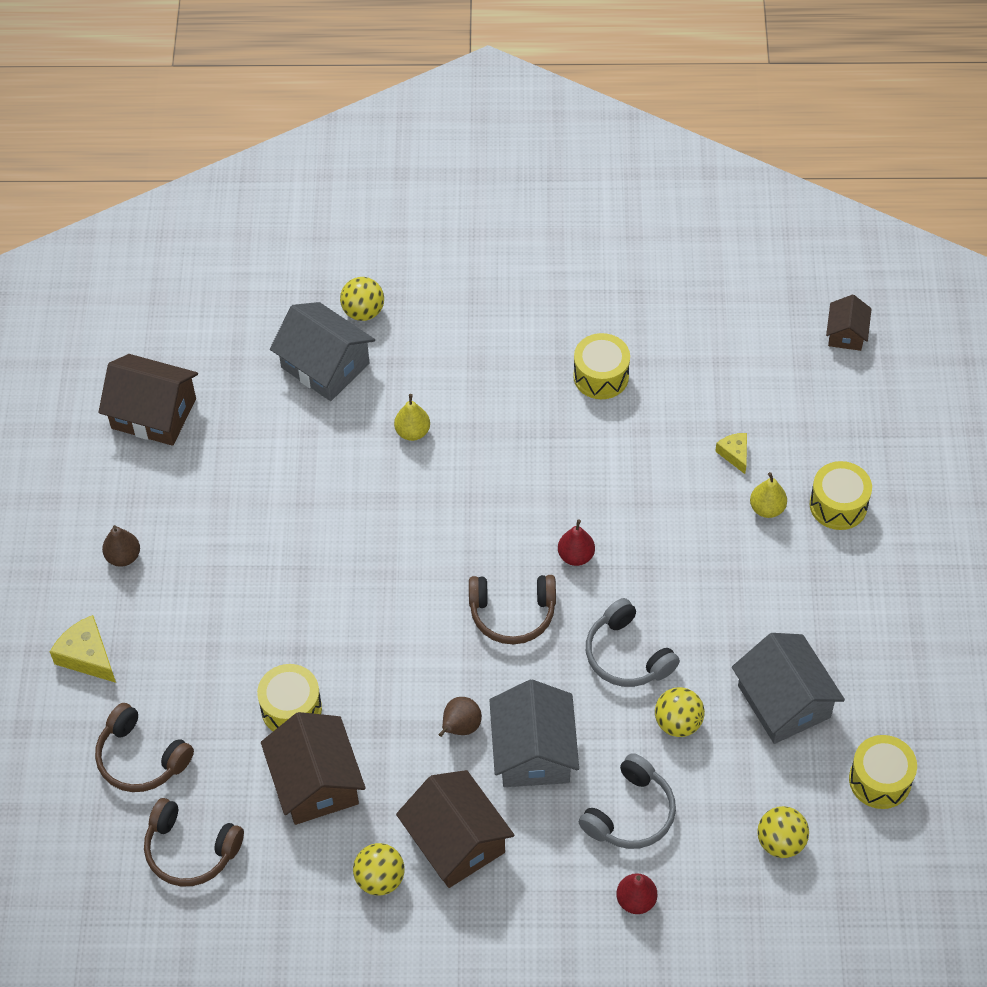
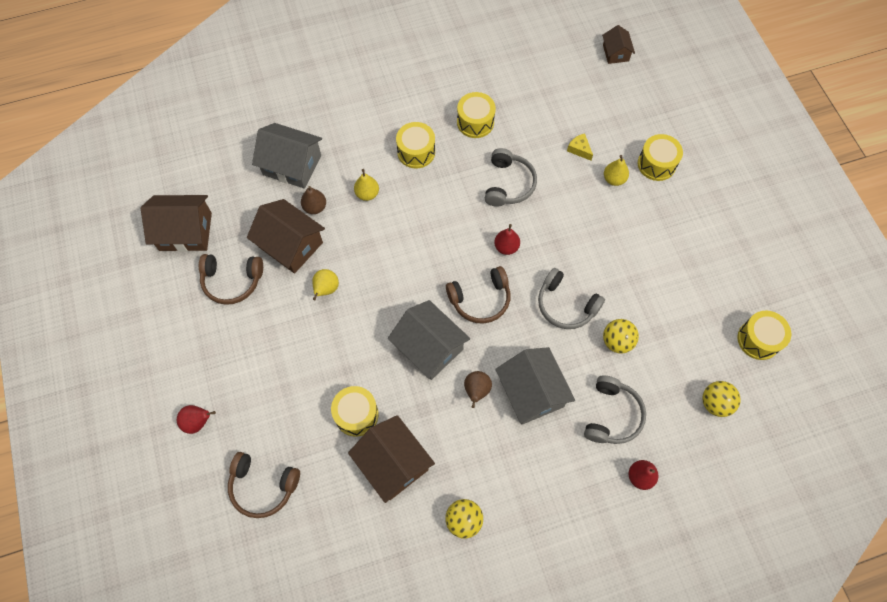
camera: 20 degrees left, 10 degrees up
yellow cheese [50,615,116,683] -> red pear [177,405,216,434]
brown pear [102,525,140,567] -> brown pear moved to [301,186,326,214]
brown headphones [144,798,244,886] -> brown headphones moved to [199,254,263,305]
yellow ball [340,277,384,321] -> none
brown house [396,770,514,888] -> brown house moved to [247,199,325,274]
grey house [732,633,845,744] -> grey house moved to [388,300,470,380]
none -> yellow pear [312,269,339,300]
none -> yellow drum [396,122,435,169]
none -> grey headphones [485,148,537,207]

